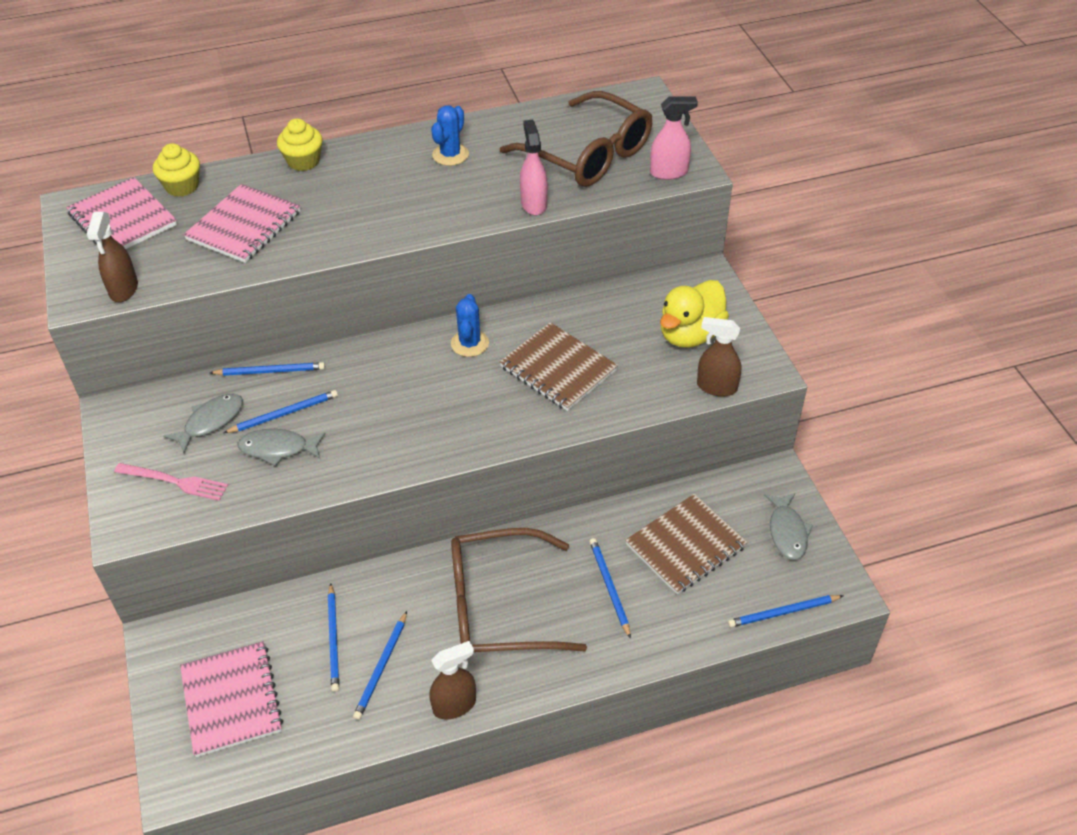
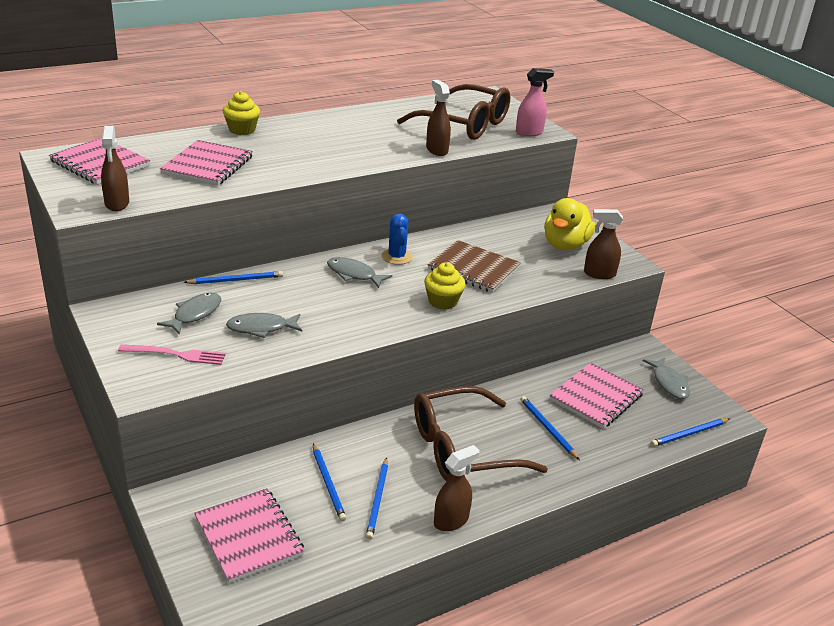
camera: 15 degrees left, 15 degrees down
yellow cupcake [153,143,200,197] -> yellow cupcake moved to [424,263,465,310]
blue pencil [224,390,338,433] -> none
blue cactus [431,105,469,166] -> none
pink spray bottle [520,120,548,215] -> brown spray bottle [426,80,451,156]
brown notebook [625,494,747,594] -> pink notebook [549,362,644,429]
none -> grey fish [327,257,392,288]

